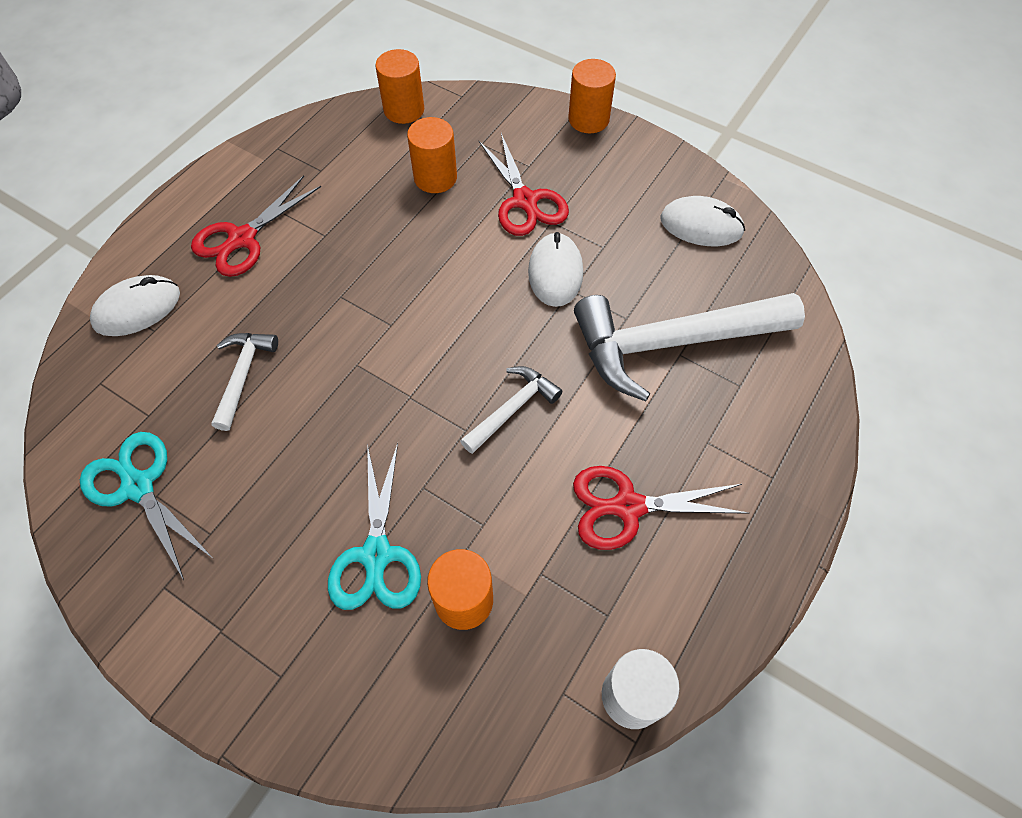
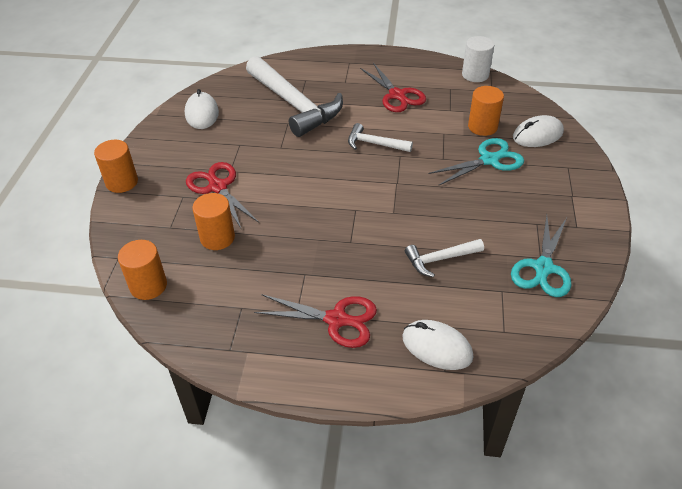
camera: 115 degrees left, 15 degrees down
red scissors [479,133,569,236] -> red scissors turned 75 degrees counterclockwise [186,162,259,230]
white mouse [528,232,583,307] -> white mouse moved to [513,115,564,147]

